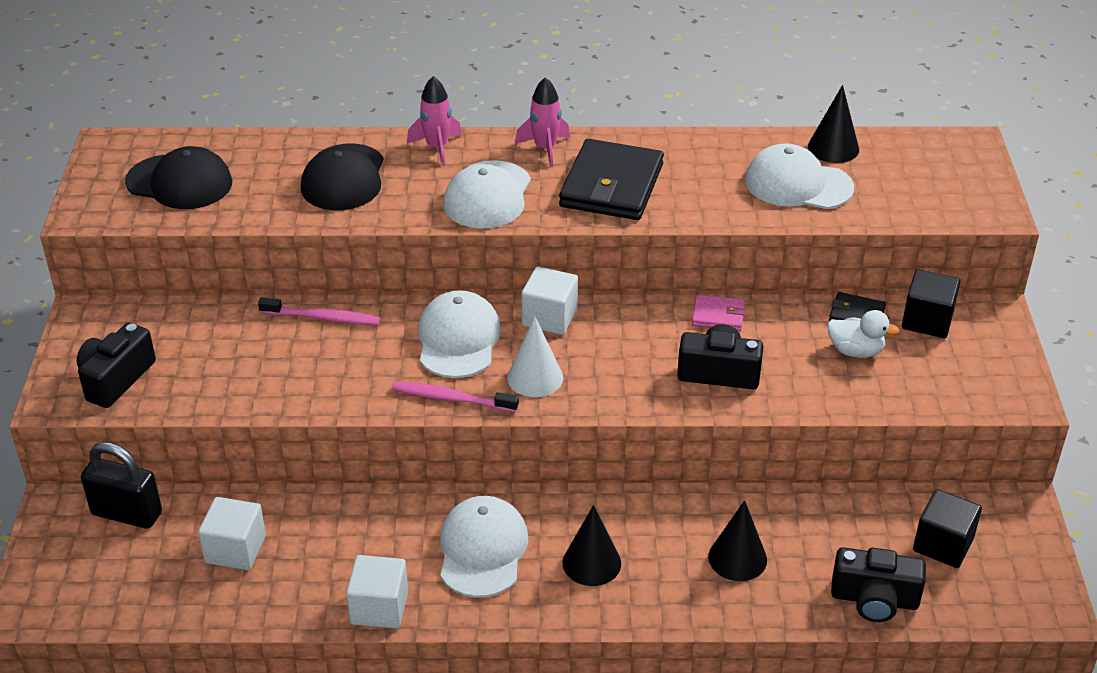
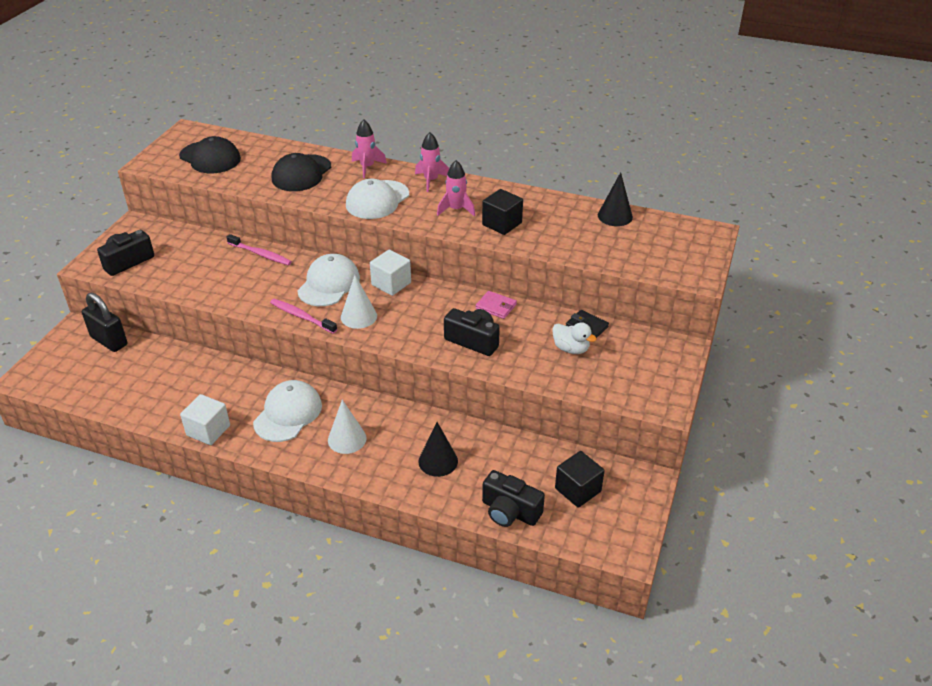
camera: 20 degrees right, 0 degrees up
white cube [198,497,266,570] -> none
black wallet [559,139,664,220] -> pink rocket [437,160,475,217]
black cone [563,505,621,586] -> white cone [328,400,367,454]
white cap [745,143,854,209] -> none
black cube [902,269,960,338] -> black cube moved to [482,189,523,235]

